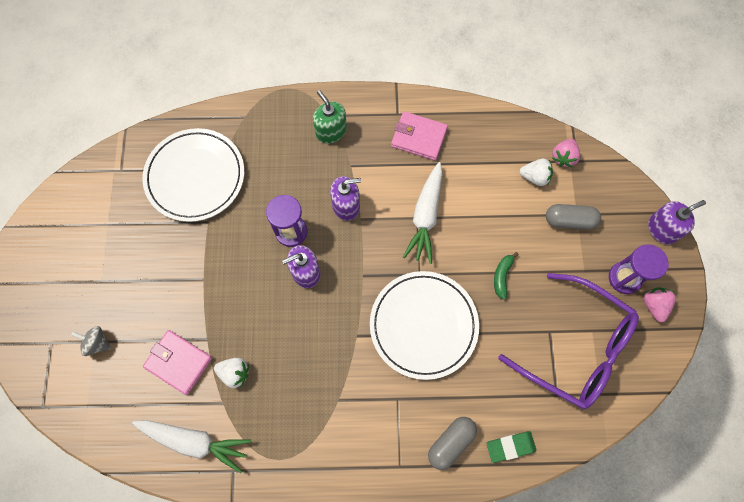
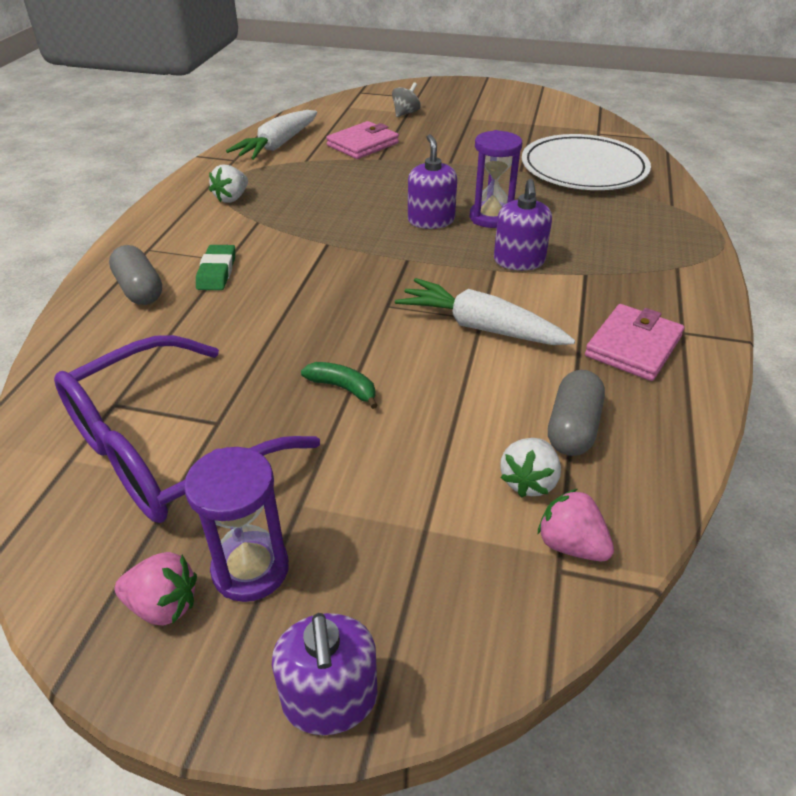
camera: 105 degrees right, 30 degrees down
white strawberry [214,358,249,388] -> white strawberry moved to [209,164,248,203]
green soap dispenser [313,90,347,144] -> none
white plate [370,271,479,380] -> none
green eraser [487,431,536,463] -> green eraser moved to [196,245,235,290]
grey capsule [546,204,601,230] -> grey capsule moved to [548,370,605,456]

